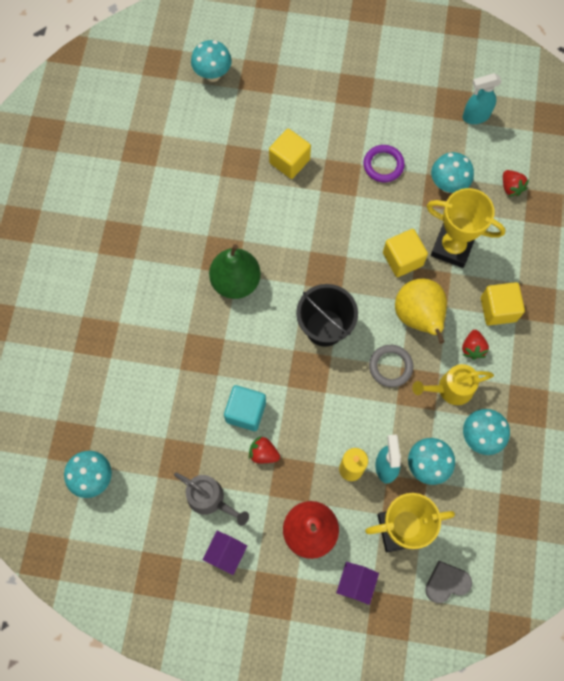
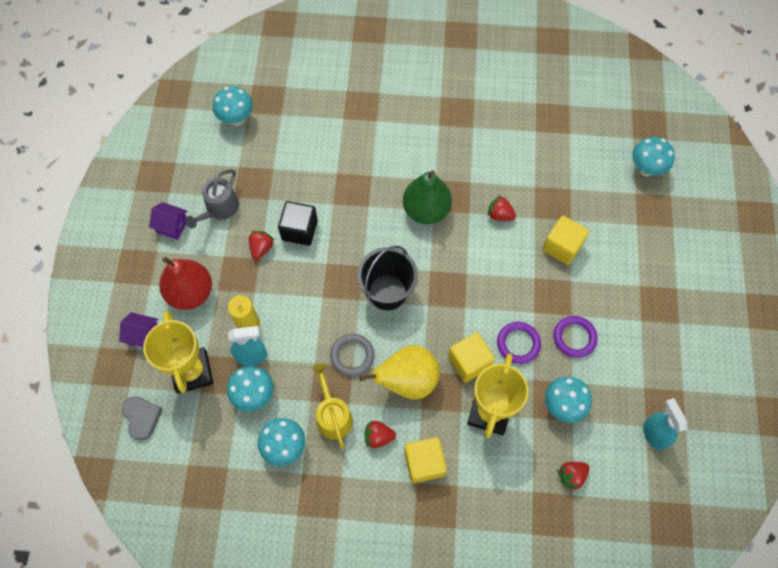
camera: 85 degrees right, 5 degrees down
turquoise cube [224,385,266,431] -> black cube [278,201,318,246]
none -> red strawberry [488,195,516,221]
none -> purple ring [497,322,541,364]

